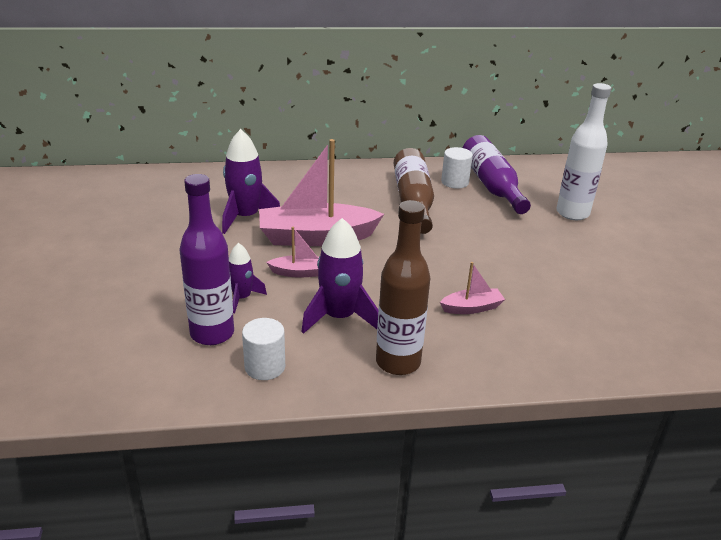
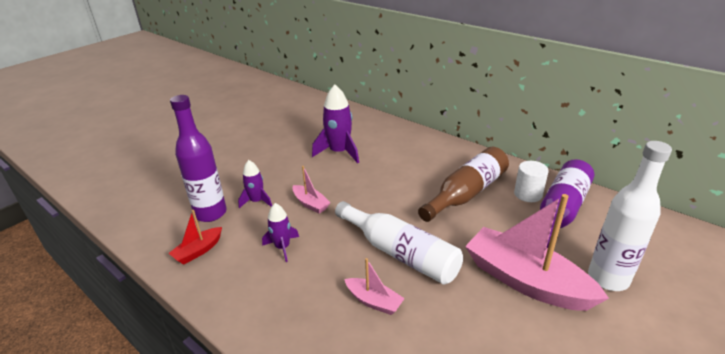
camera: 50 degrees right, 0 degrees up
white cylinder [242,318,285,380] -> red boat [169,210,222,264]
pink boat [259,139,384,246] -> pink boat moved to [465,194,609,311]
purple rocket [301,218,378,334] -> purple rocket [262,203,299,262], size x0.59
brown bottle [376,200,430,375] -> none
none -> white bottle [335,201,463,285]

